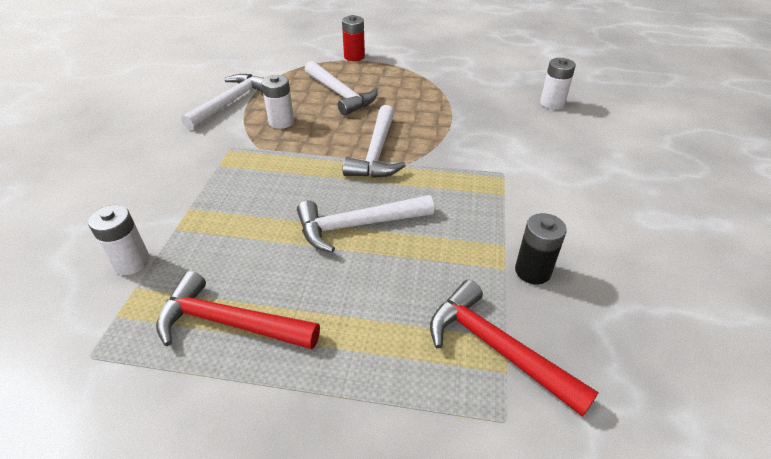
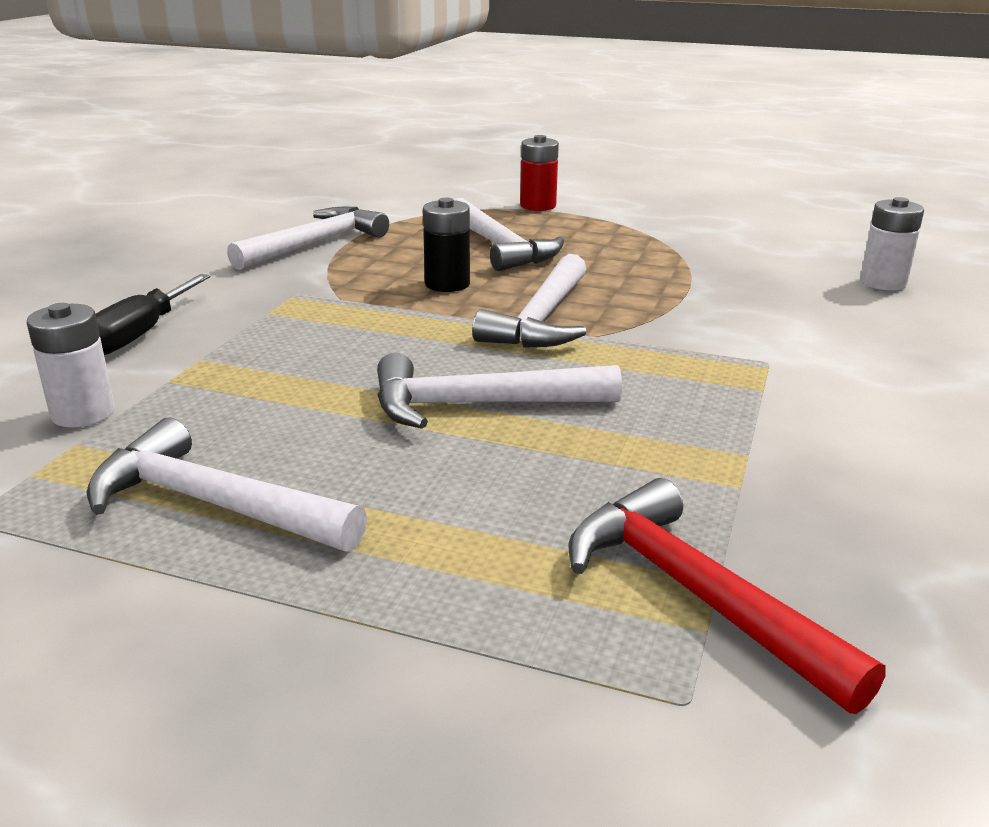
camera: 10 degrees right, 15 degrees down
red hammer [156,271,320,349] -> white hammer [87,418,367,552]
white battery [261,75,294,129] -> none
black battery [515,213,567,284] -> black battery moved to [423,198,470,292]
none -> black screwdriver [95,274,211,355]

